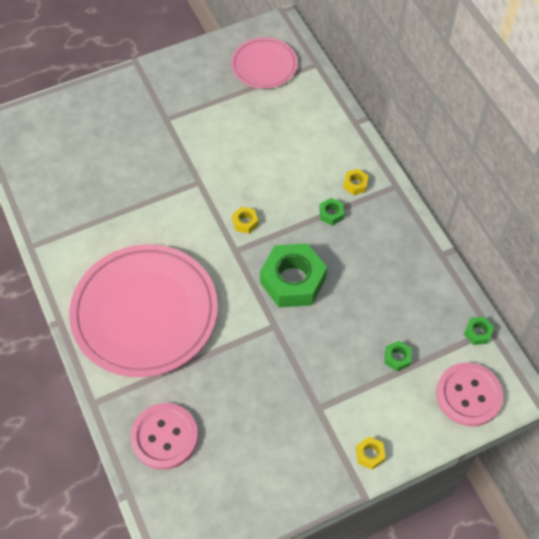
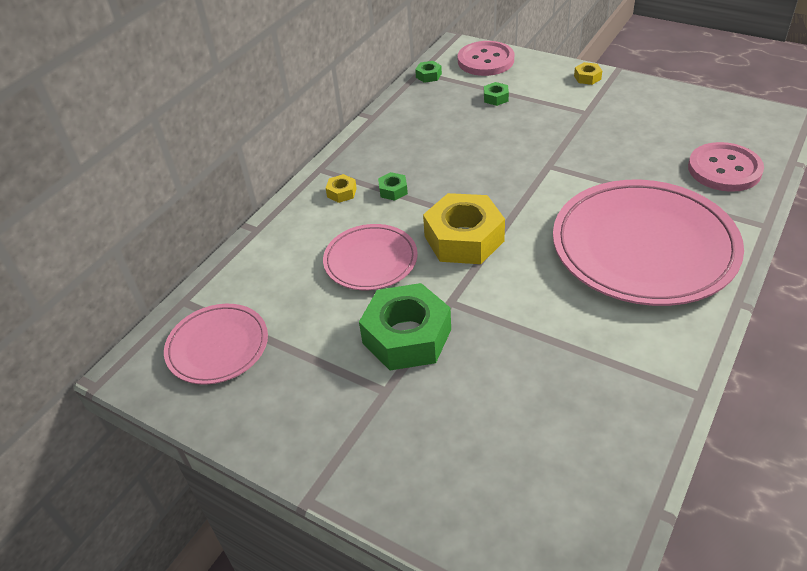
camera: 120 degrees left, 15 degrees down
yellow nut [232,207,258,234] -> yellow nut [423,193,505,264], size x2.36
green nut [260,243,327,307] -> green nut moved to [359,283,451,370]
none -> pink plate [323,224,418,290]

